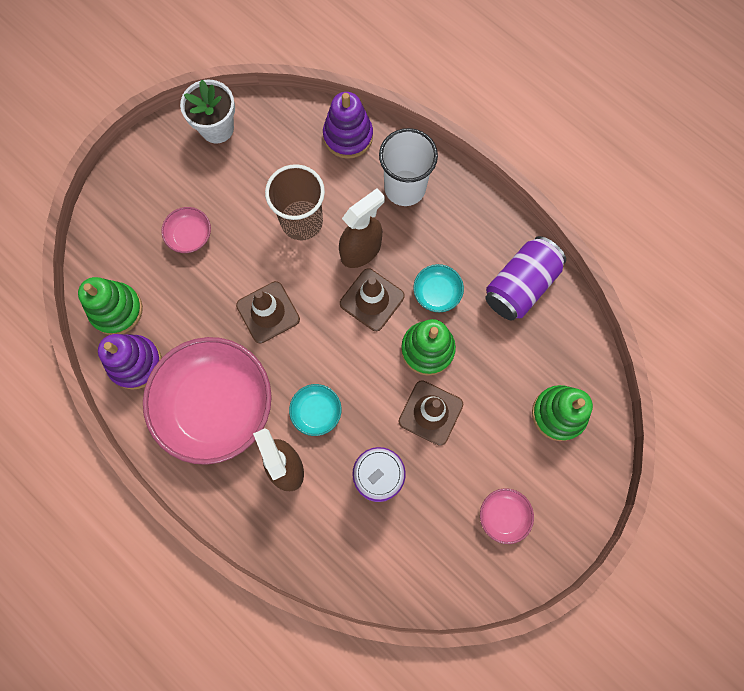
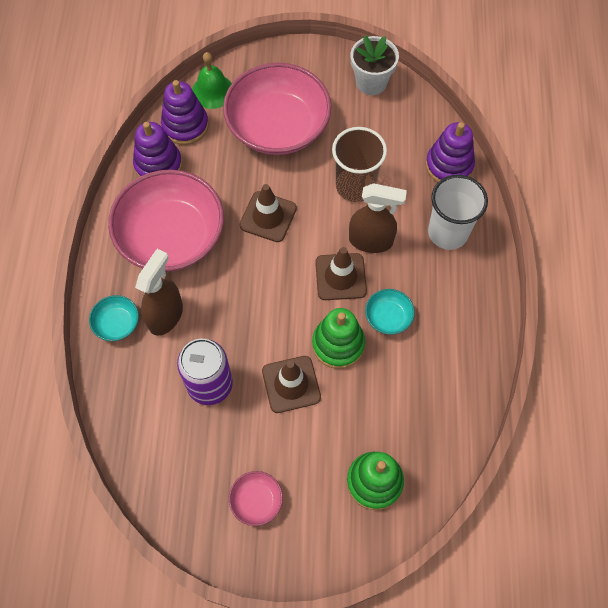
camera: 50 degrees right, 10 degrees down
green stacking toy [78,277,143,335] -> purple stacking toy [161,80,209,145]
pink bowl [161,207,211,253] -> pink bowl [223,63,332,155], size x2.38
turquoise bowl [289,384,341,436] -> turquoise bowl moved to [89,295,139,341]
purple can [485,236,566,321] -> none
none -> green bell [192,52,232,109]

